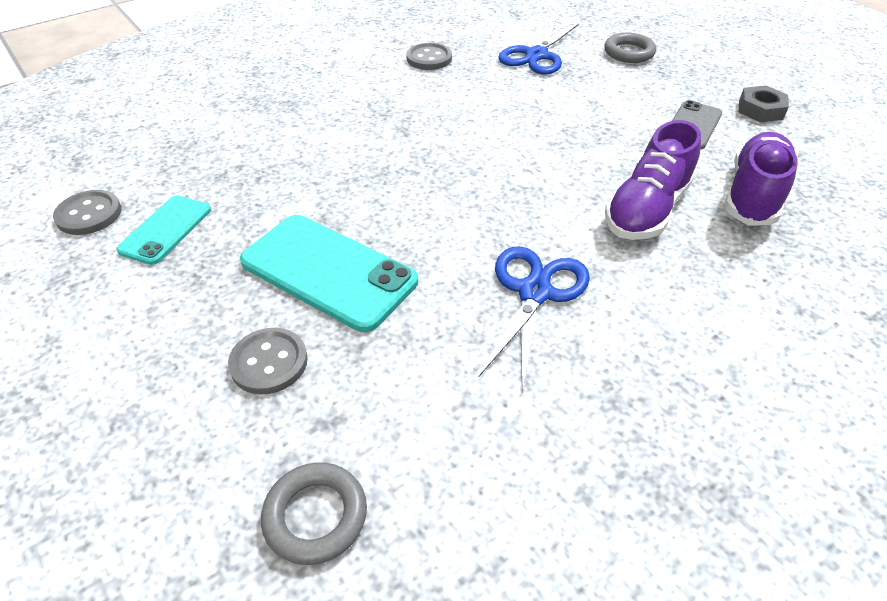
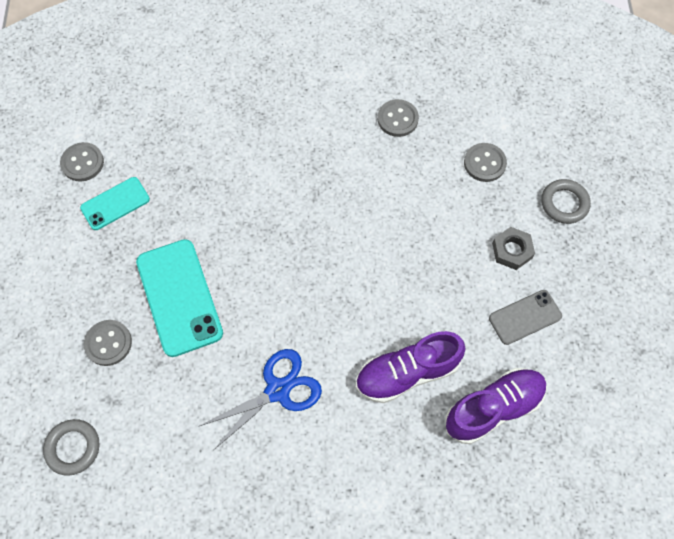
camera: 35 degrees right, 20 degrees up
blue scissors [498,21,579,74] -> grey button [464,143,507,182]
grey nut [738,85,789,122] -> grey nut moved to [492,227,535,270]

